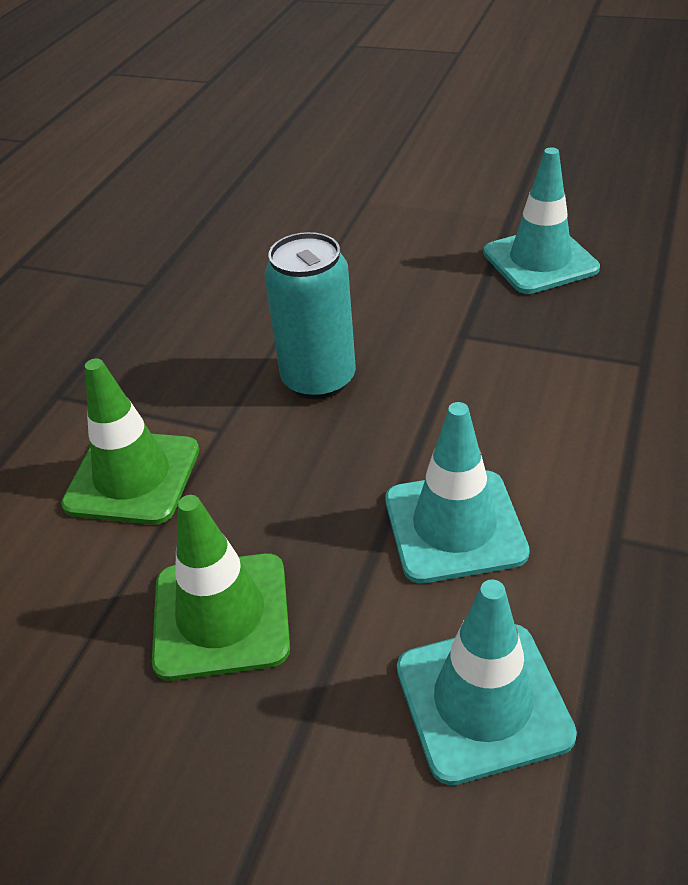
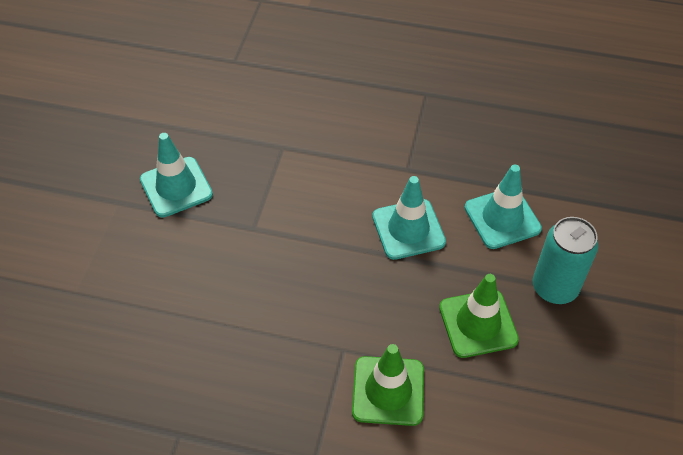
camera: 100 degrees left, 10 degrees up
turquoise can [264,232,356,399] -> turquoise can moved to [533,217,599,304]

